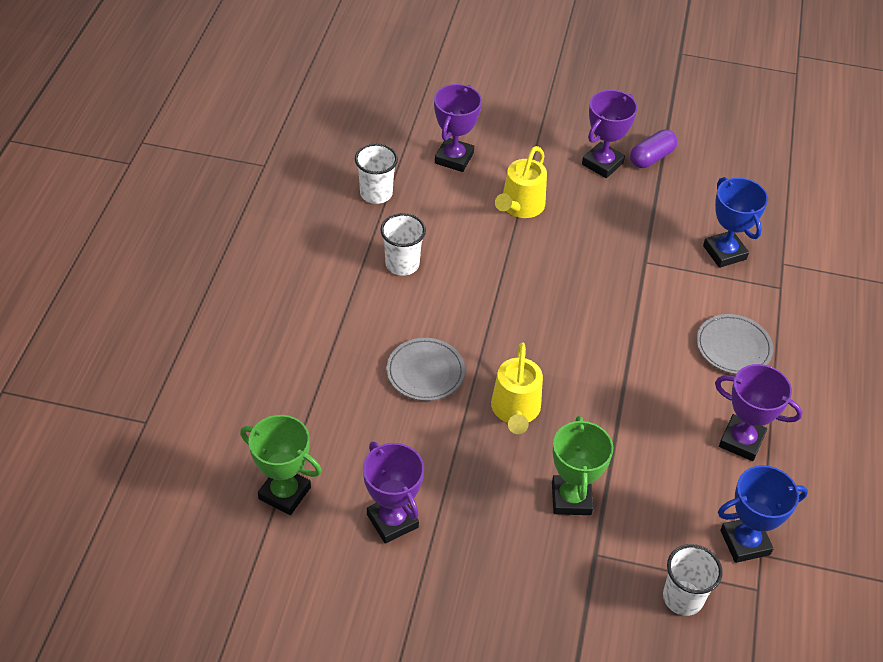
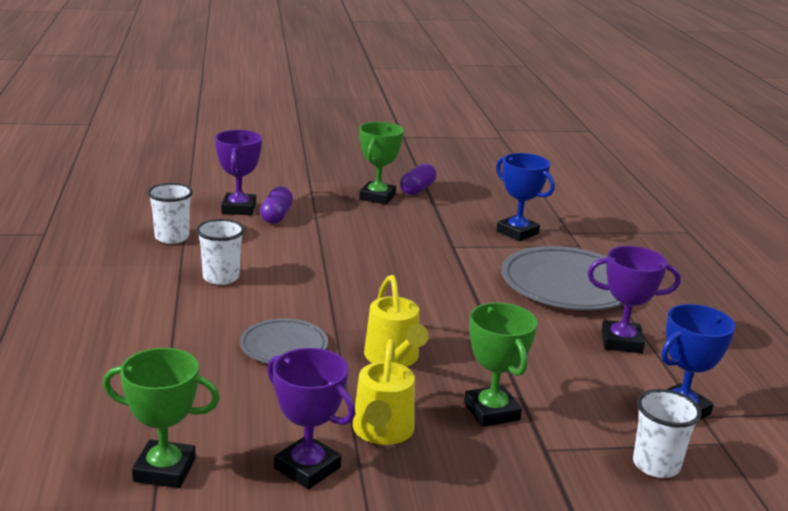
camera: 20 degrees left, 25 degrees down
yellow watering can [495,146,547,218] -> yellow watering can moved to [353,339,415,445]
purple trophy [582,90,638,178] -> green trophy [359,122,404,204]
grey plate [696,314,773,374] -> grey plate [501,246,623,310], size x1.80
none -> purple capsule [260,186,293,224]

